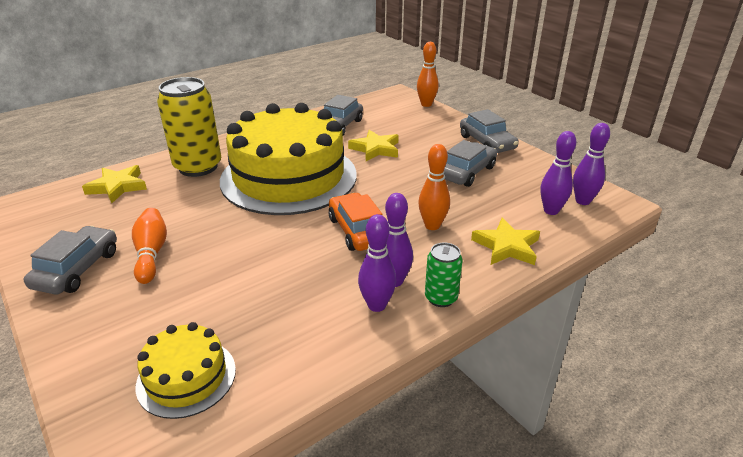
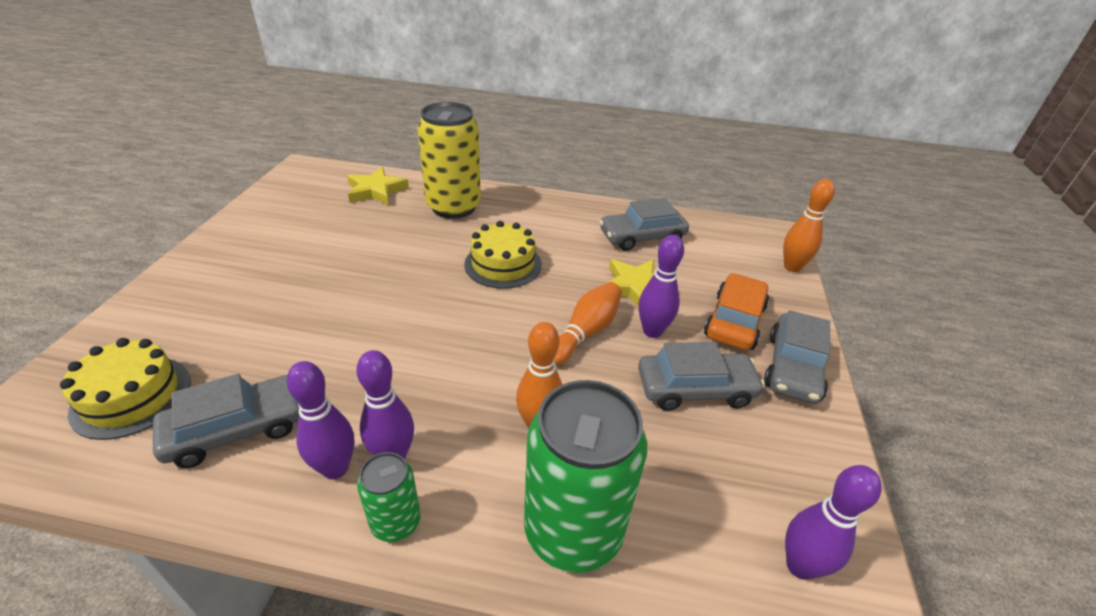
camera: 45 degrees right, 5 degrees up
grey car [24,226,117,295] -> grey car moved to [153,374,299,468]
orange bowling pin [132,208,167,284] -> orange bowling pin moved to [554,282,622,365]
yellow cake [220,103,357,215] -> yellow cake [464,221,542,289], size x0.45
orange car [328,193,382,251] -> orange car moved to [704,273,769,350]
yellow star [471,218,540,265] -> green can [524,380,647,573]
purple bowling pin [540,131,576,215] -> purple bowling pin moved to [638,235,684,338]

